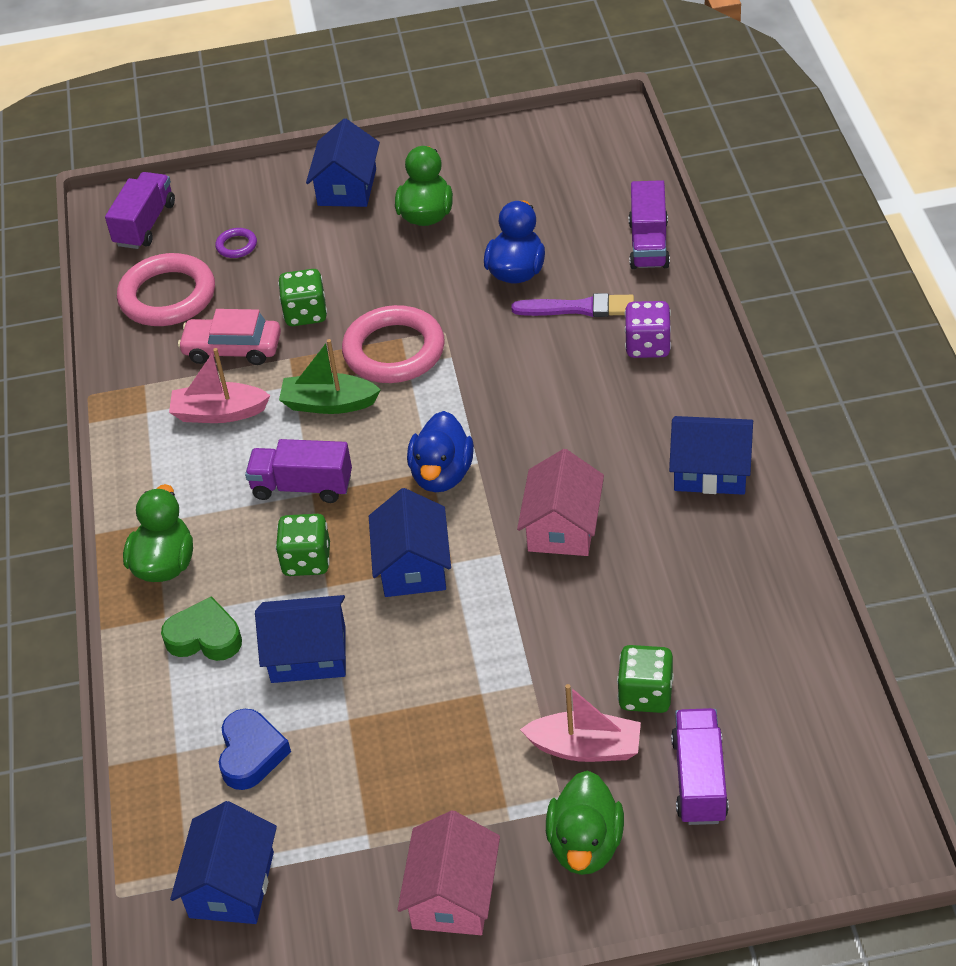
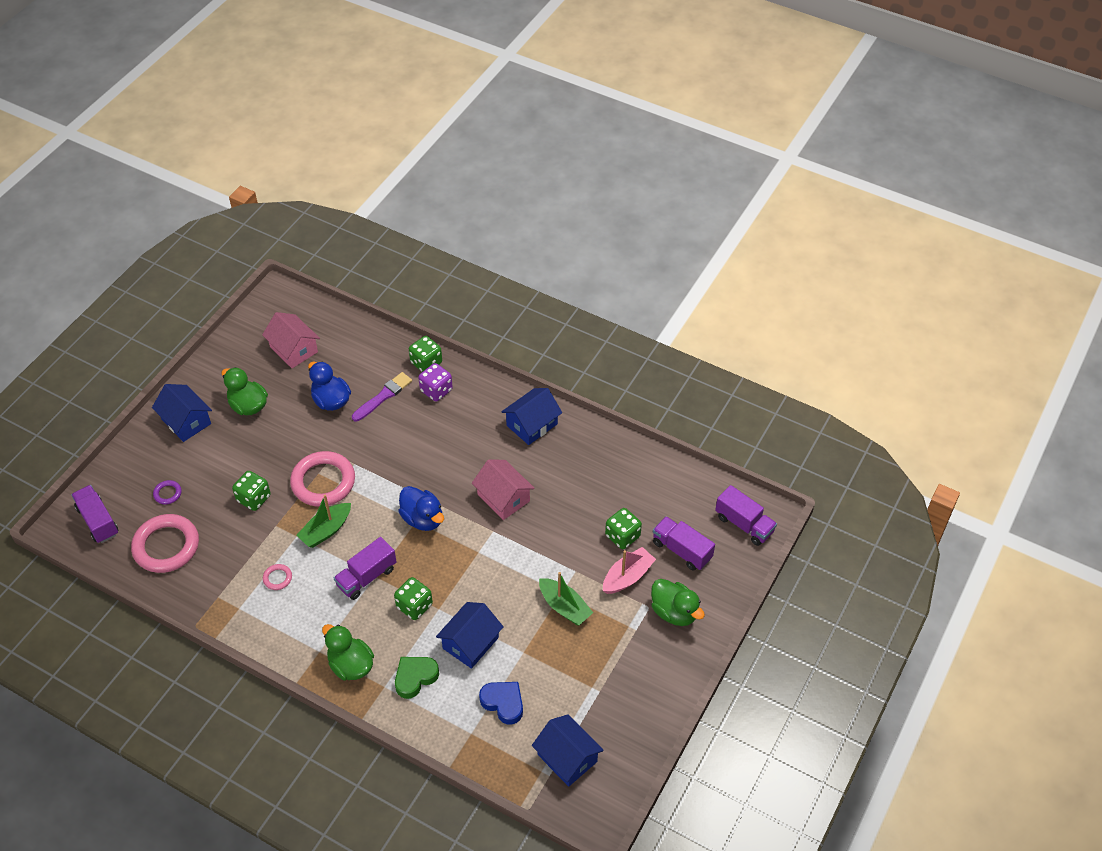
camera: 55 degrees left, 5 degrees up
pink boat [169,348,271,423] -> pink ring [263,564,292,590]
pink car [178,309,281,365] -> none
blue house [369,488,451,597] -> none
pink house [397,810,500,935] -> pink house moved to [262,312,320,368]
purple truck [629,180,670,269] -> purple truck moved to [715,485,777,546]
none -> green dice [409,336,442,372]
none -> green boat [539,572,593,625]

